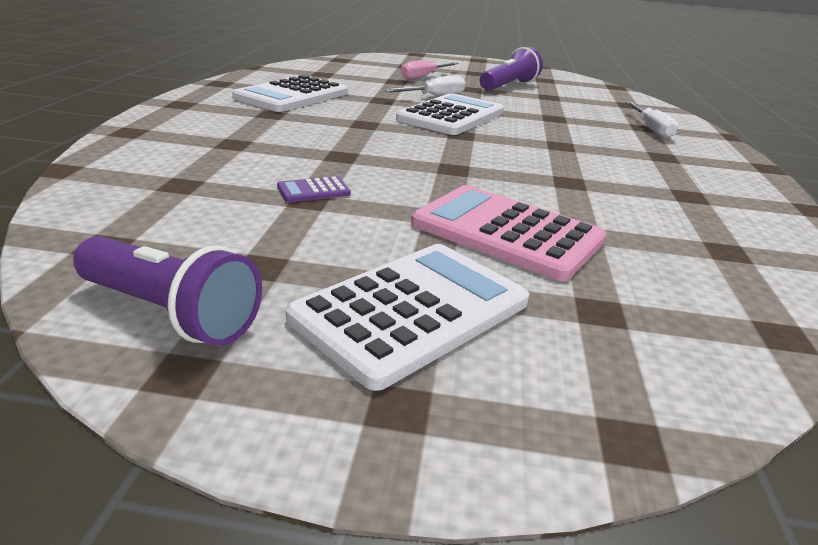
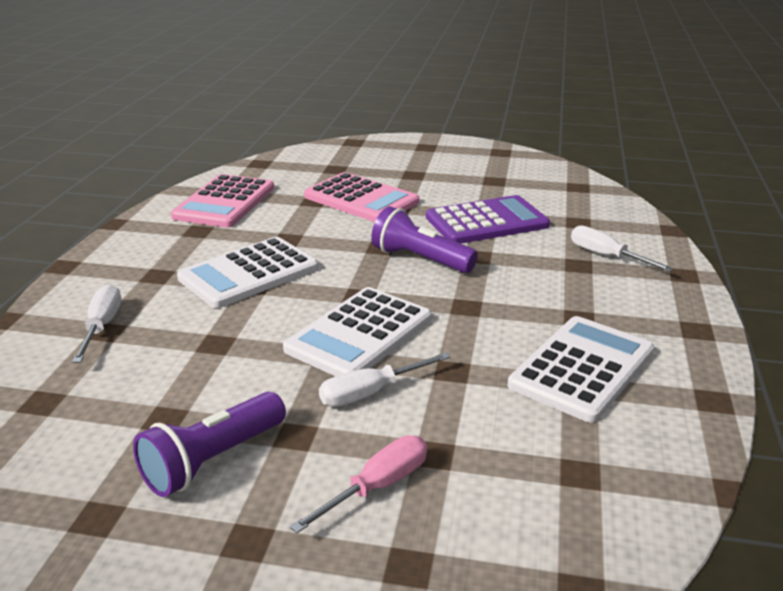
camera: 175 degrees left, 0 degrees up
purple flashlight [73,236,262,346] -> purple flashlight moved to [371,206,478,273]
purple calculator [277,176,351,202] -> purple calculator [426,195,550,244], size x2.34
white calculator [286,244,529,391] -> white calculator moved to [177,237,318,308]
none -> pink calculator [171,174,274,228]
none -> white screwdriver [571,225,674,272]

